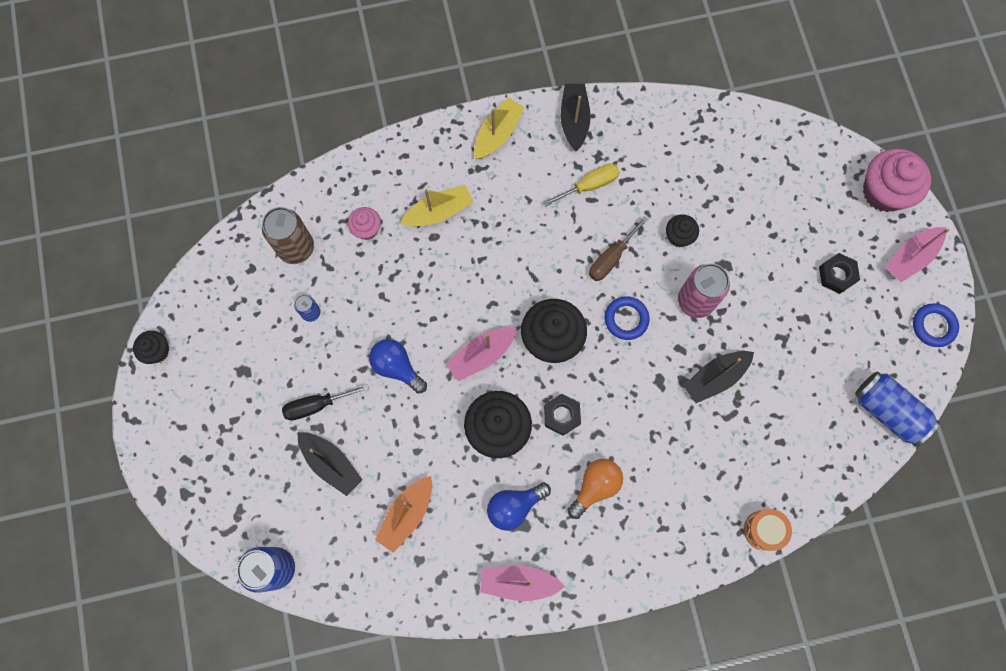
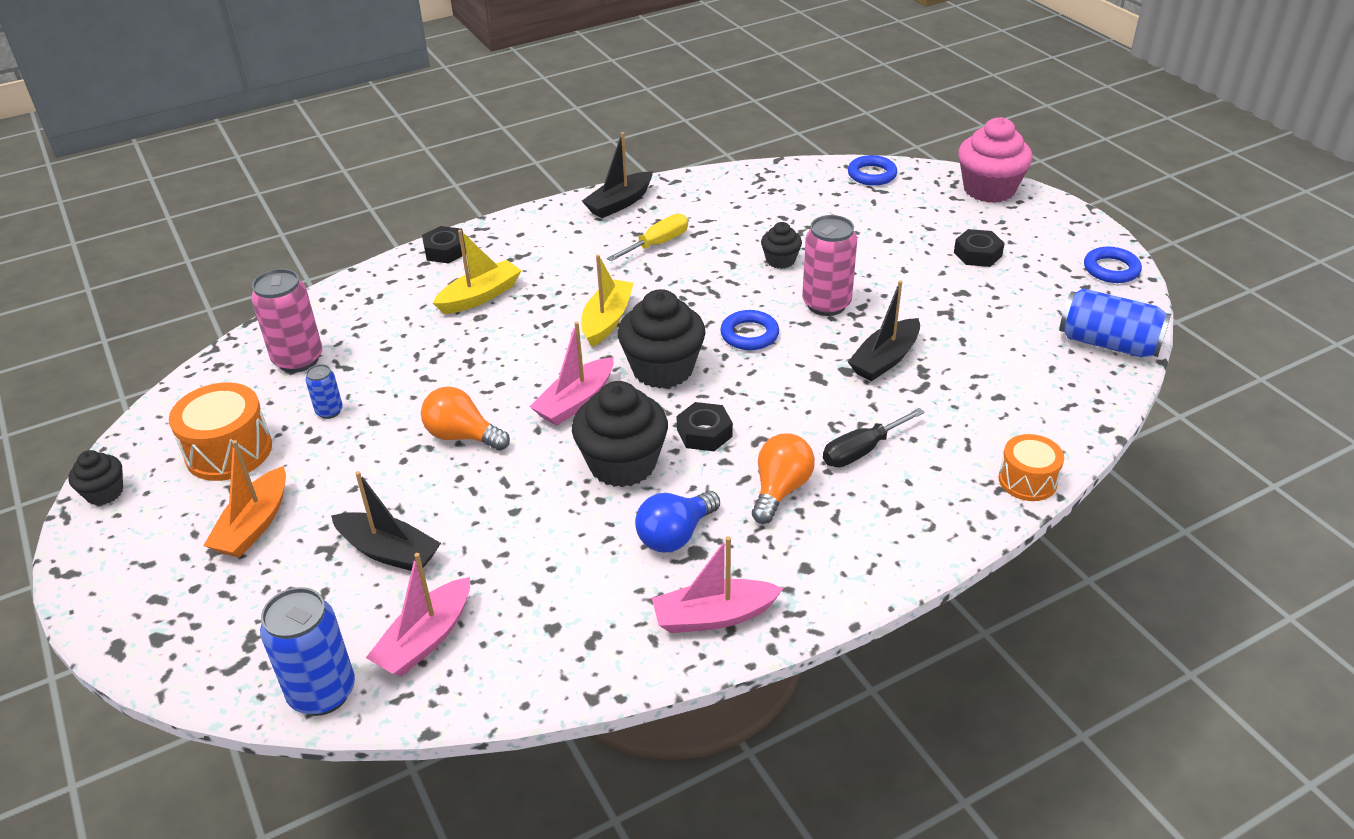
camera: 15 degrees left, 35 degrees down
brown can [262,207,314,264] -> pink can [251,269,322,373]
black screwdriver [282,384,369,421] -> black screwdriver moved to [823,408,925,467]
pink cupcake [348,207,381,240] -> none
blue light bulb [369,339,427,394] -> orange light bulb [421,386,510,451]
orange boat [375,476,432,553] -> orange boat moved to [203,440,286,558]
yellow boat [474,97,525,159] -> yellow boat moved to [581,255,634,347]
black boat [560,84,591,151] -> black boat turned 120 degrees counterclockwise [582,132,653,218]
brown screwdriver [589,216,648,281] -> none
pink boat [886,227,949,282] -> pink boat moved to [366,553,470,677]
none -> orange drum [169,383,272,481]
none -> black nut [422,226,466,264]
none -> blue ring [848,155,897,186]

